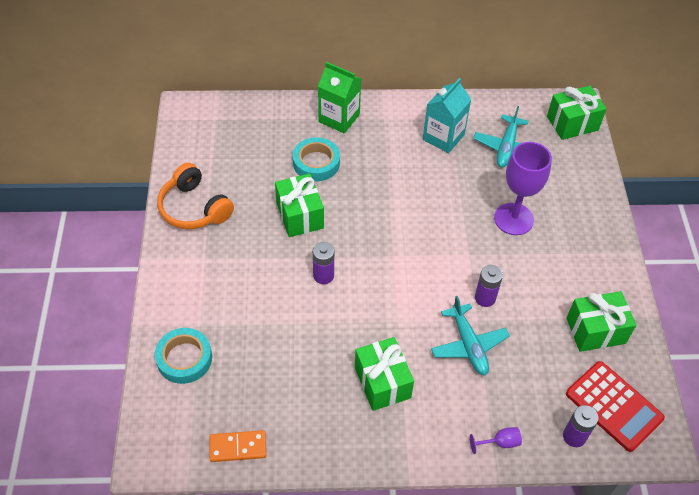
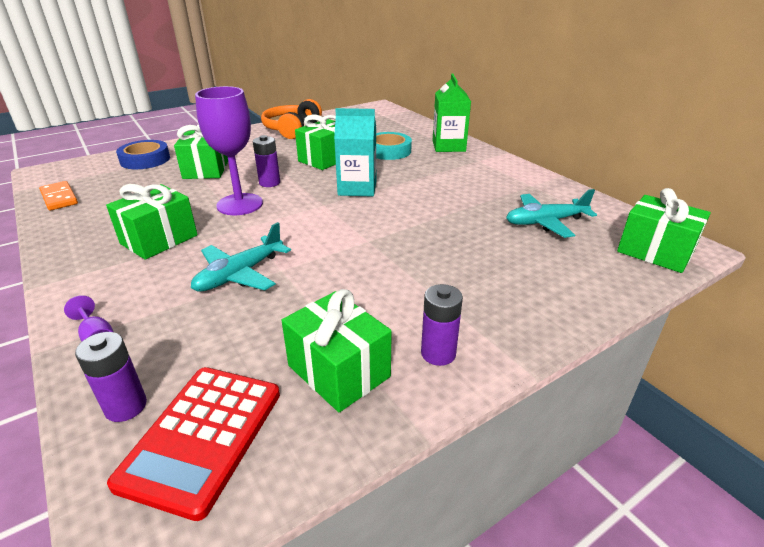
camera: 60 degrees right, 20 degrees down
turquoise tape [155,328,212,384] -> blue tape [116,140,170,169]
turquoise carton [423,78,472,153] -> turquoise carton moved to [334,108,377,197]
purple battery [475,265,503,307] -> purple battery moved to [421,284,463,366]
purple goblet [494,142,552,235] -> purple goblet moved to [195,86,263,215]
none -> green gift [174,124,228,179]

